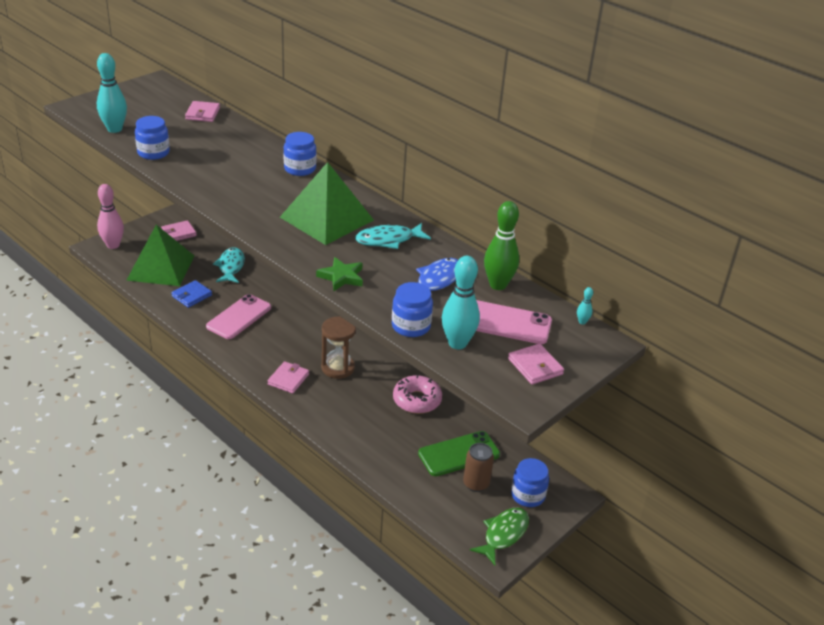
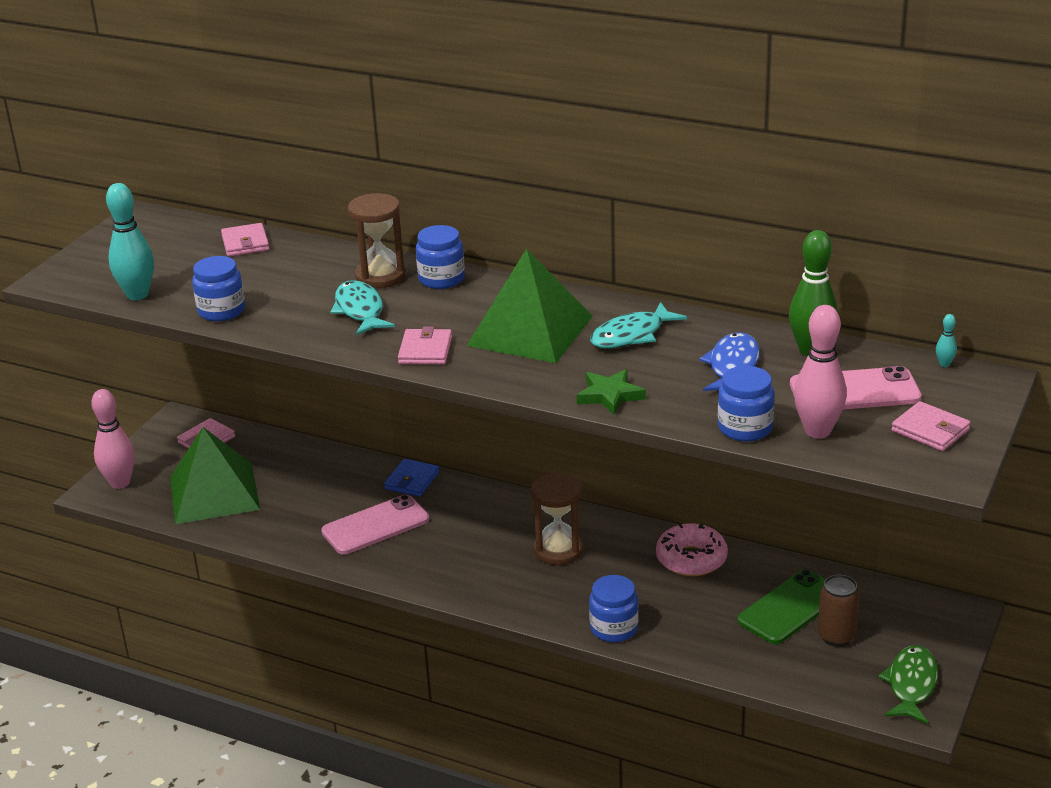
camera: 15 degrees left, 5 degrees down
blue wallet [171,280,212,308] -> blue wallet moved to [384,459,440,497]
pink phone [206,294,271,339] -> pink phone turned 45 degrees clockwise [321,495,429,555]
turquoise fish [213,247,245,283] -> turquoise fish moved to [330,280,395,335]
pink wallet [267,361,309,394] -> pink wallet moved to [398,326,452,365]
turquoise bowling pin [442,256,480,349] -> pink bowling pin [794,305,847,438]
blue jar [511,458,549,507] -> blue jar moved to [589,575,639,642]
none -> brown hourglass [348,193,406,288]

